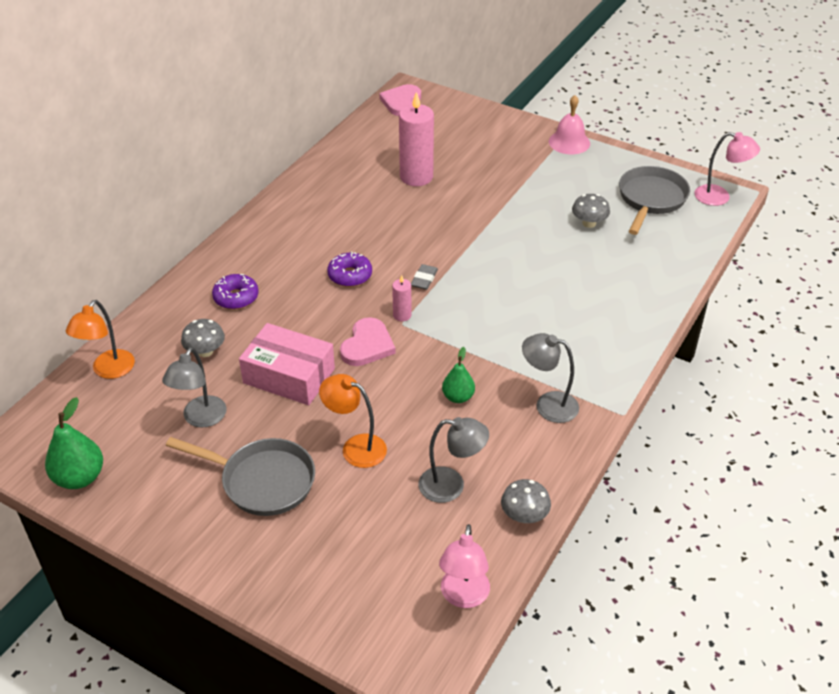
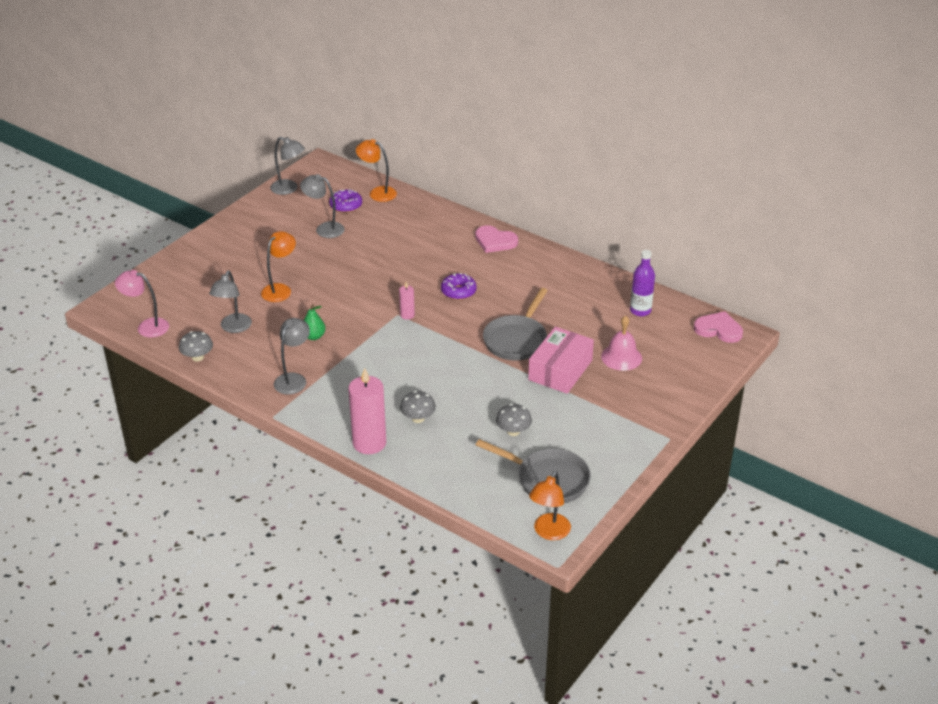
camera: 95 degrees right, 5 degrees down
green pear [45,397,103,489] -> grey lamp [270,137,305,195]
grey pan [166,437,315,516] -> grey pan moved to [483,288,548,360]
grey mushroom [181,319,225,357] -> grey mushroom moved to [400,391,436,423]
purple donut [212,274,259,309] -> purple donut moved to [329,189,362,213]
pink box [239,323,335,405] -> pink box moved to [528,327,594,394]
pink heart [340,317,396,366] -> pink heart moved to [475,225,518,253]
pink candle [399,92,434,186] -> pink candle moved to [348,368,386,454]
grey eraser [411,264,438,290] -> none
pink bell [549,95,590,154] -> pink bell moved to [601,315,642,371]
pink lamp [694,132,760,206] -> orange lamp [529,471,571,540]
none -> purple bottle [630,250,655,316]

